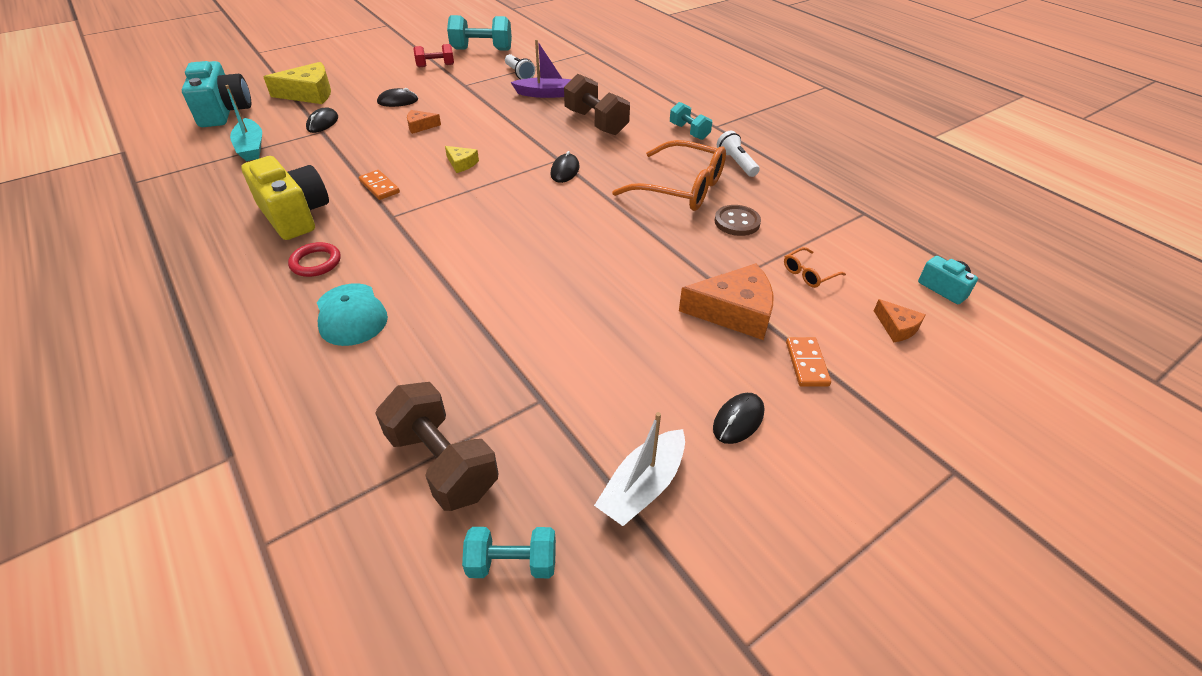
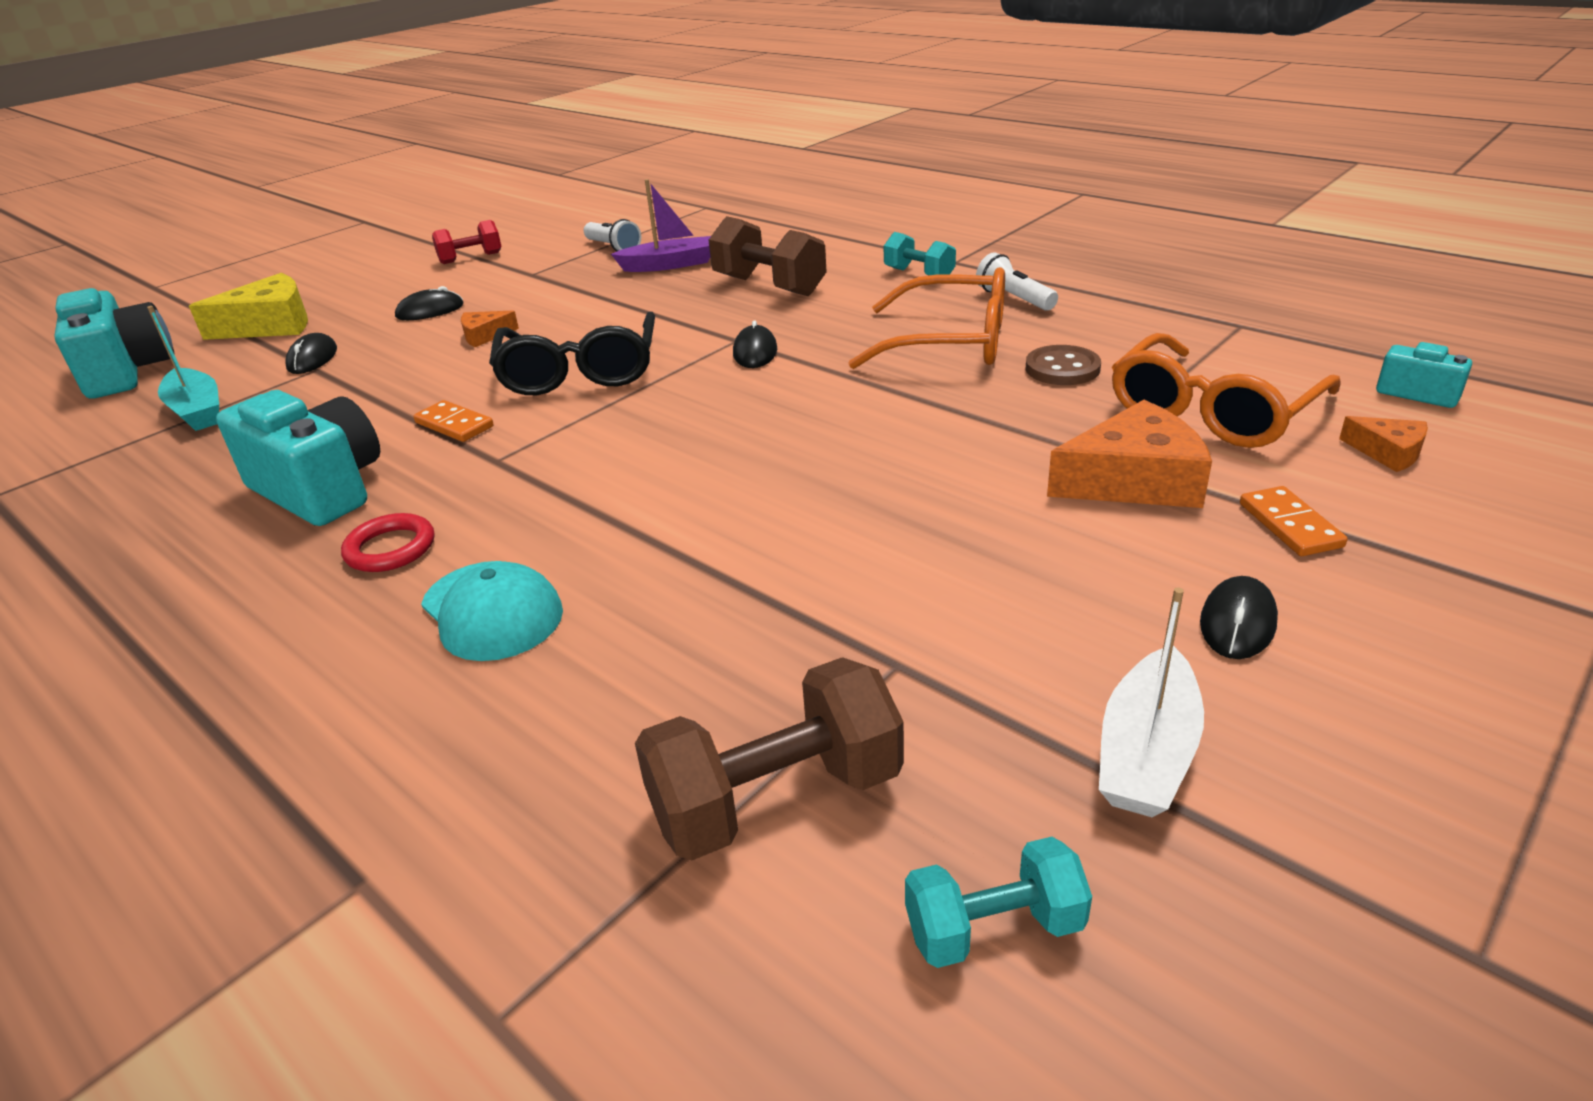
camera: 10 degrees left, 10 degrees down
yellow camera [241,156,329,240] -> turquoise camera [216,390,380,526]
brown dumbbell [375,382,498,511] -> brown dumbbell turned 60 degrees counterclockwise [635,657,904,860]
yellow cheese [445,146,479,173] -> black glasses [489,312,655,395]
turquoise dumbbell [447,15,512,51] -> none
orange glasses [784,247,846,288] -> orange glasses [1112,333,1341,448], size x2.29

